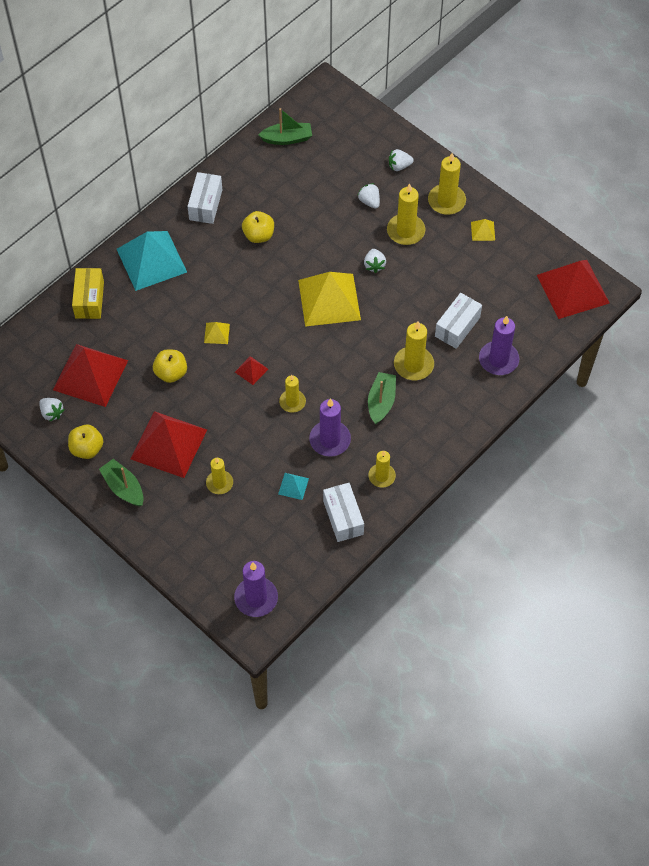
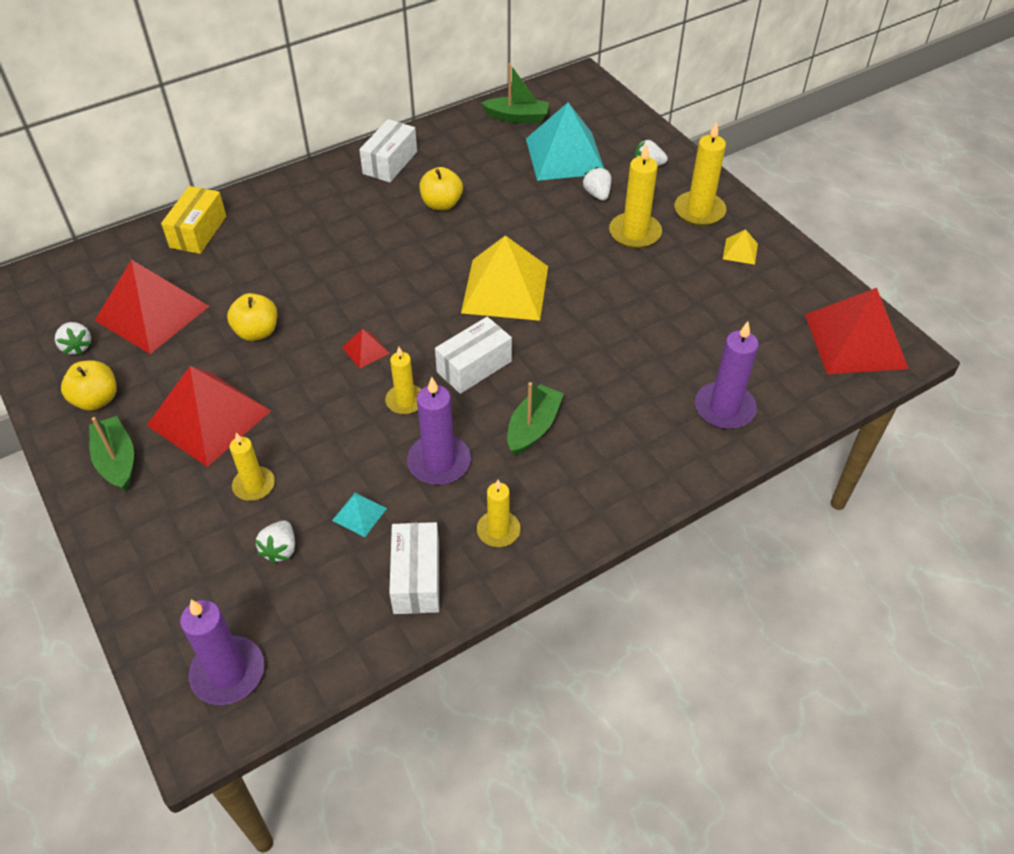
camera: 15 degrees right, 10 degrees down
turquoise pyramid [117,231,187,291] -> turquoise pyramid moved to [526,102,604,181]
yellow pyramid [204,322,230,344] -> none
white strawberry [364,249,386,273] -> white strawberry moved to [255,521,295,564]
yellow candle [394,321,434,380] -> none
white box [435,293,482,349] -> white box moved to [435,317,512,394]

